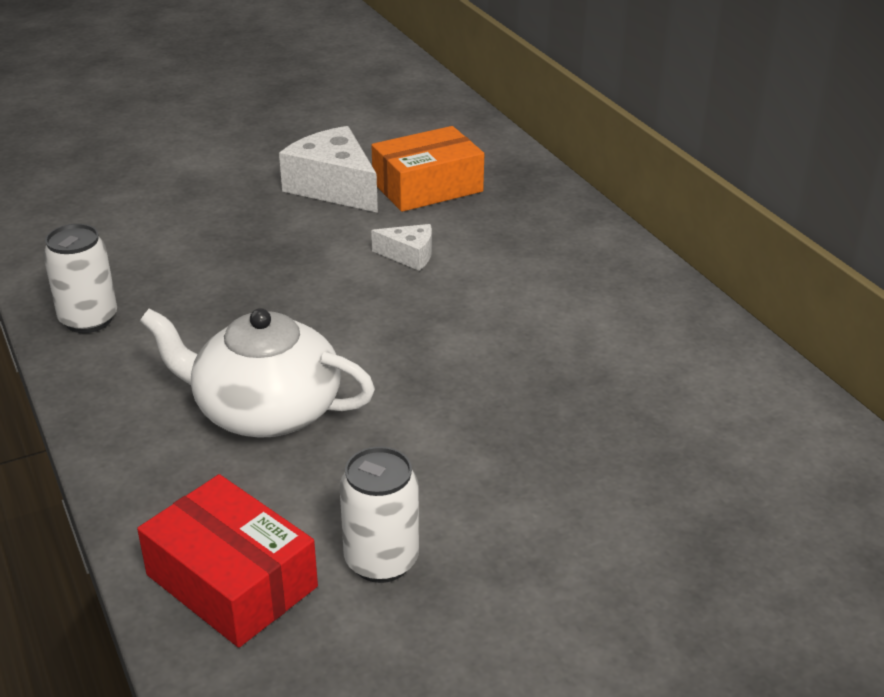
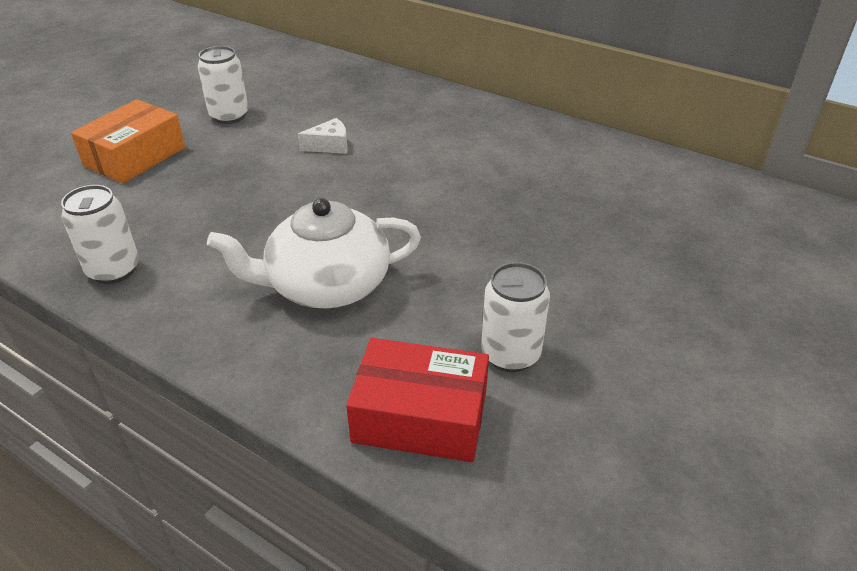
camera: 30 degrees left, 5 degrees up
white cheese [279,126,378,213] -> white can [198,46,248,124]
orange box [371,126,484,212] -> orange box moved to [71,99,185,184]

